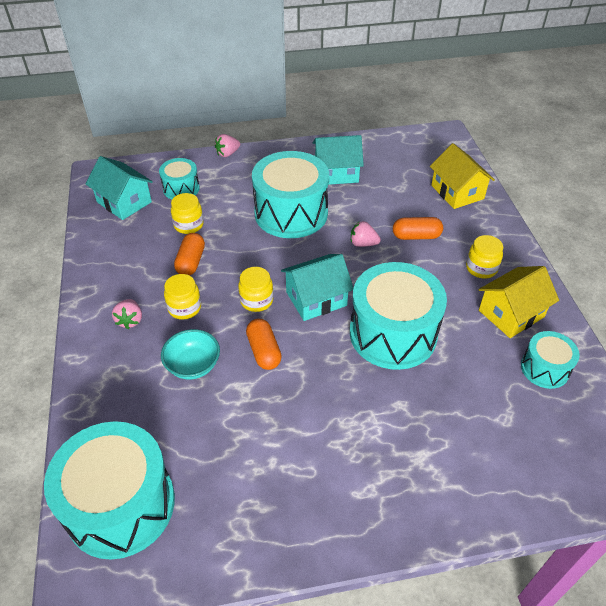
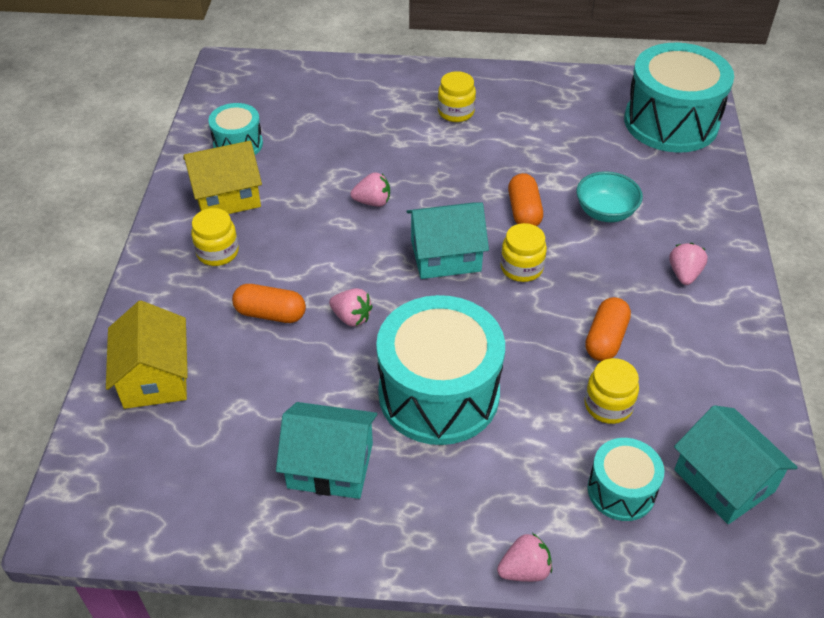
camera: 165 degrees left, 0 degrees up
yellow jar [164,274,201,320] -> yellow jar moved to [438,71,476,122]
turquoise drum [350,262,447,370] -> pink strawberry [350,172,390,207]

